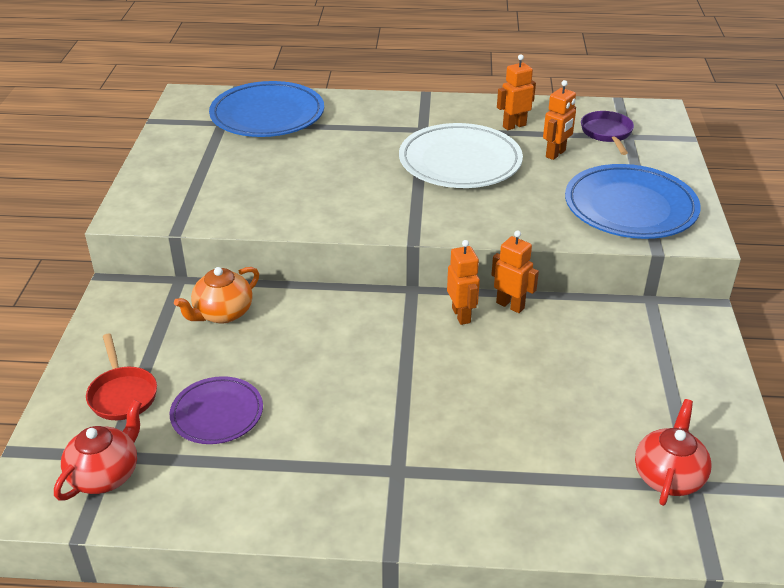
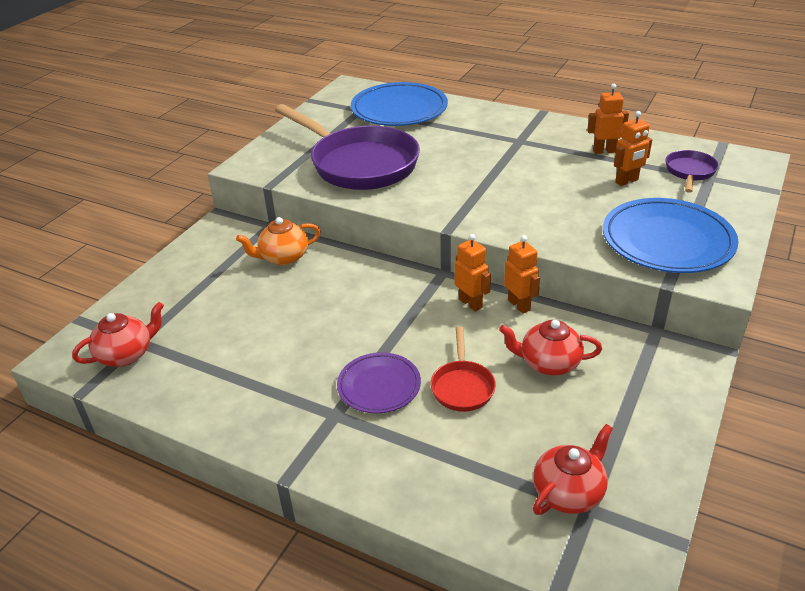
camera: 25 degrees right, 0 degrees up
red pan [86,334,157,420] -> red pan moved to [430,326,496,412]
purple plate [170,376,263,444] -> purple plate moved to [337,352,421,413]
white plate [399,123,523,188] -> none
orange robot [447,240,480,325] -> orange robot turned 45 degrees counterclockwise [455,234,491,312]
none -> purple pan [275,104,420,190]
none -> red teapot [499,320,602,375]

